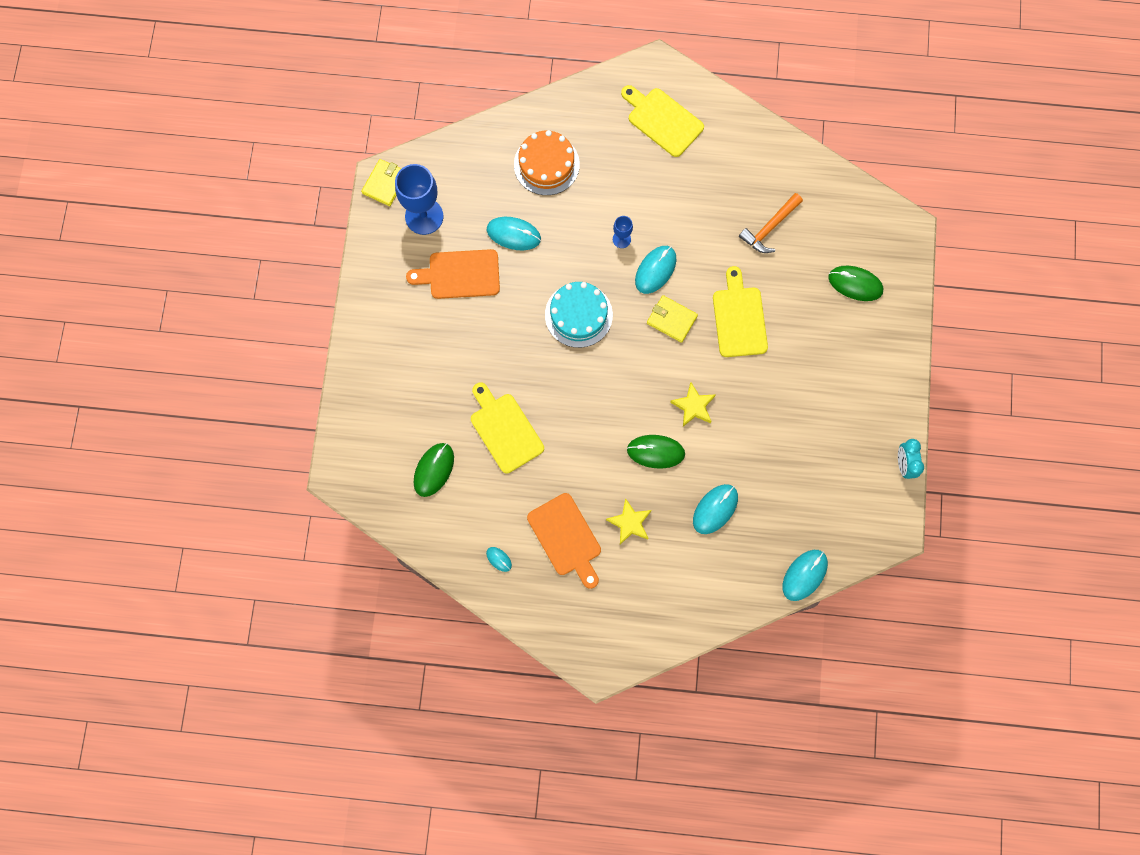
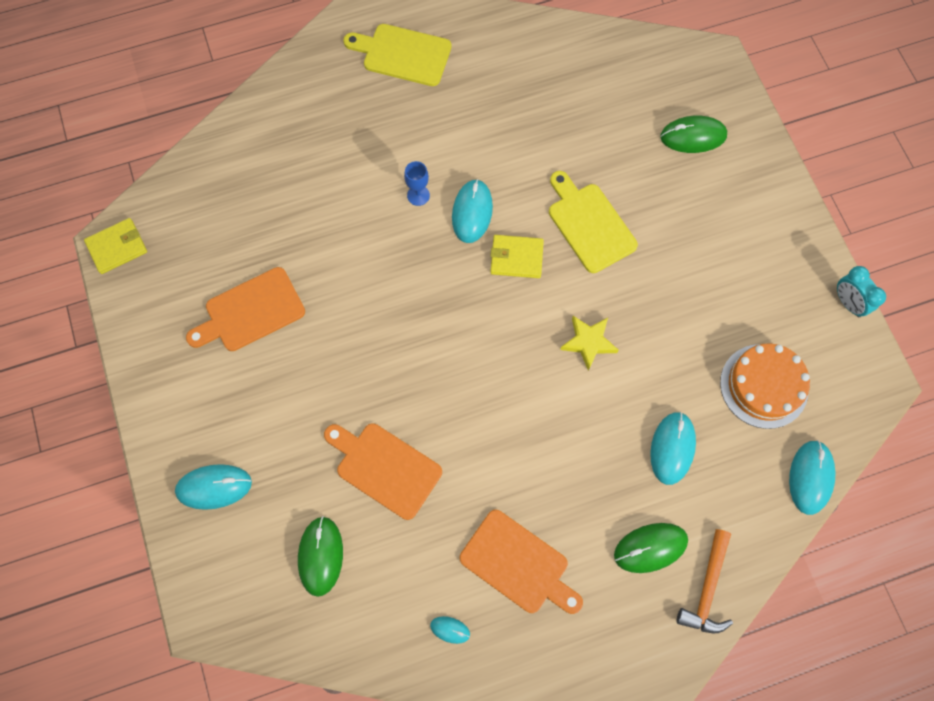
camera: 25 degrees left, 5 degrees down
yellow wallet [361,159,401,206] -> yellow wallet turned 60 degrees clockwise [84,218,147,274]
blue goblet [395,164,444,235] -> none
yellow cutting board [471,383,544,473] -> orange cutting board [324,423,442,520]
turquoise mouse [487,217,541,250] -> turquoise mouse moved to [175,464,252,510]
orange cake [514,130,580,195] -> orange cake moved to [720,343,810,429]
turquoise cake [545,282,613,348] -> none
yellow star [606,498,652,544] -> none
green mouse [627,435,685,469] -> green mouse moved to [614,523,688,573]
orange hammer [739,193,803,253] -> orange hammer moved to [676,529,733,634]

